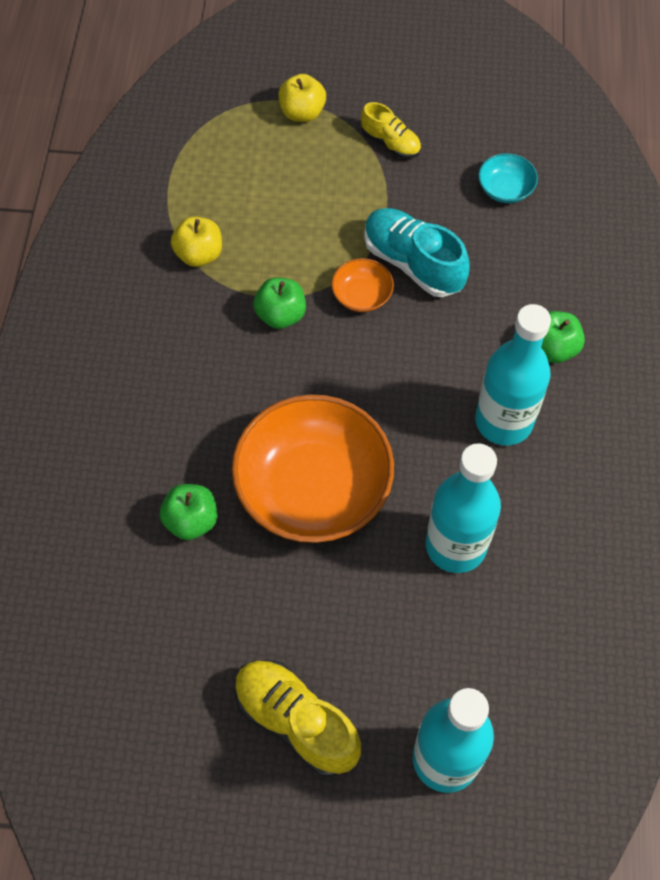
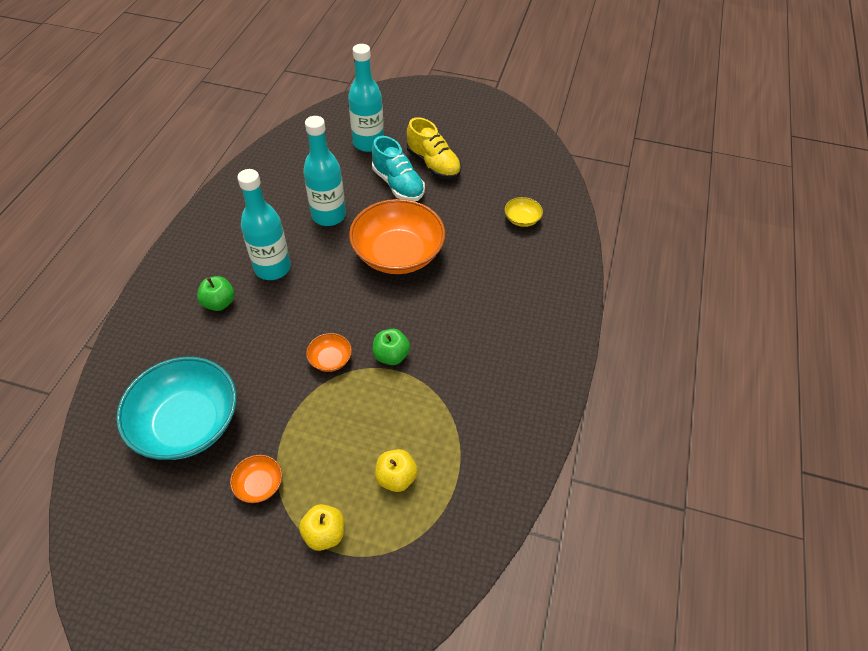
camera: 170 degrees left, 10 degrees down
green apple [160,484,217,540] -> none
yellow apple [171,216,222,267] -> yellow apple moved to [375,449,418,492]
yellow shoe [361,102,421,159] -> orange bowl [230,455,282,503]
turquoise shoe [364,208,470,297] -> turquoise shoe moved to [372,136,425,201]
turquoise bowl [478,153,538,203] -> turquoise bowl [116,357,237,460], size x2.34
none -> yellow bowl [505,197,543,227]

